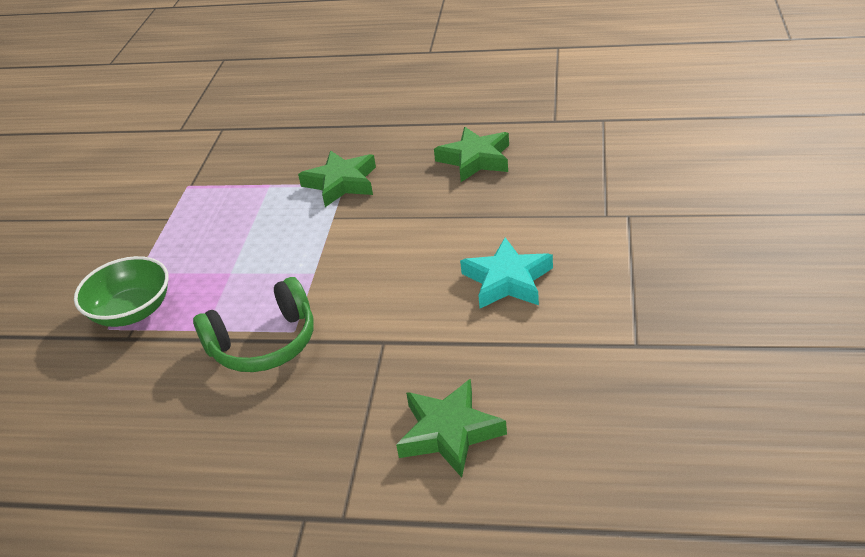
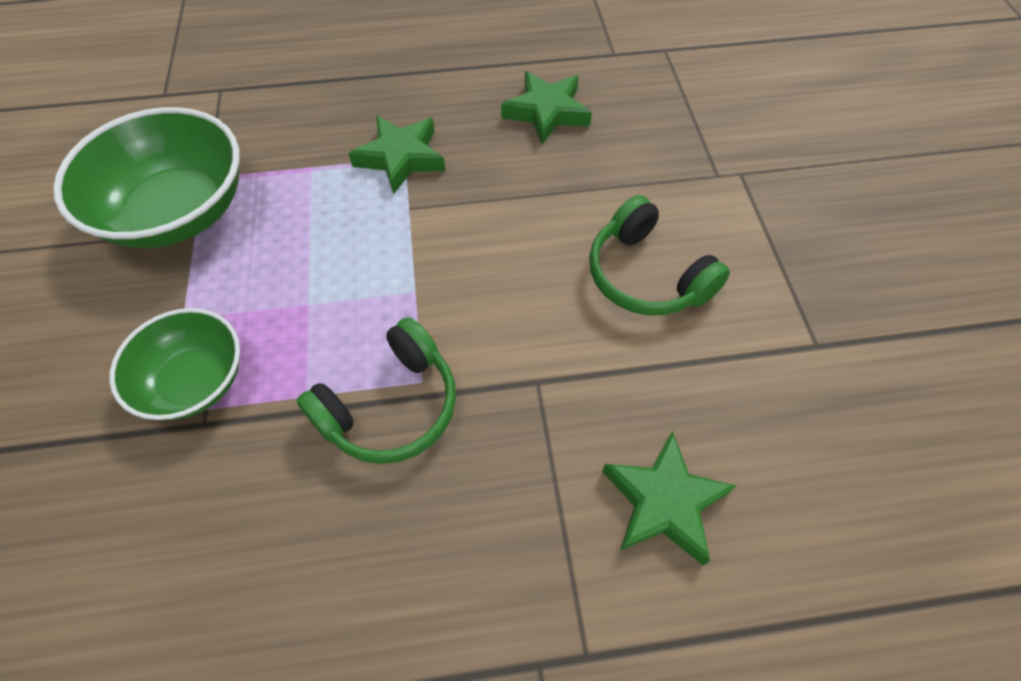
camera: 20 degrees left, 20 degrees up
turquoise star [460,238,553,308] -> green headphones [589,195,730,315]
none -> green bowl [53,107,240,248]

